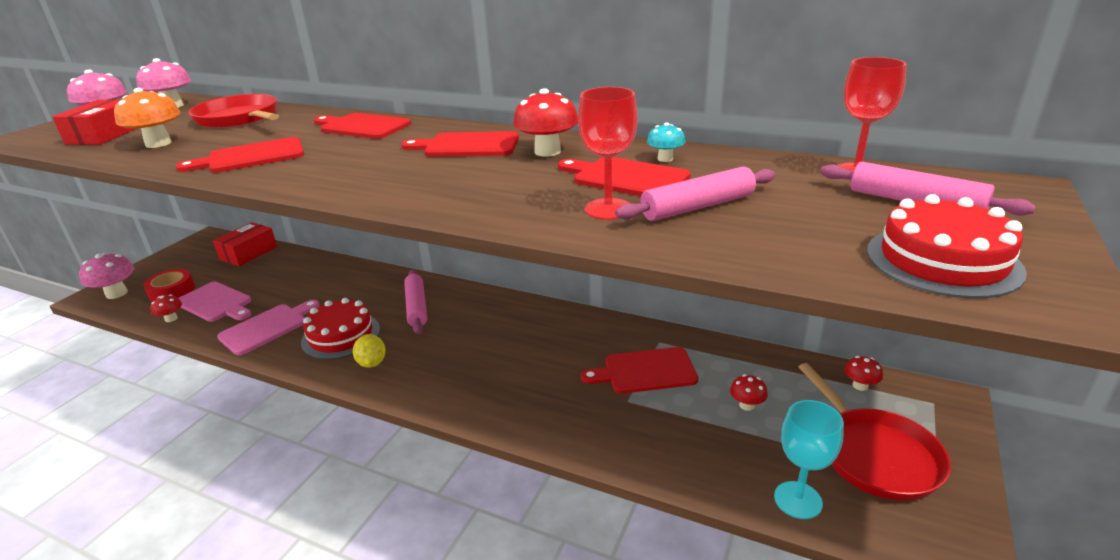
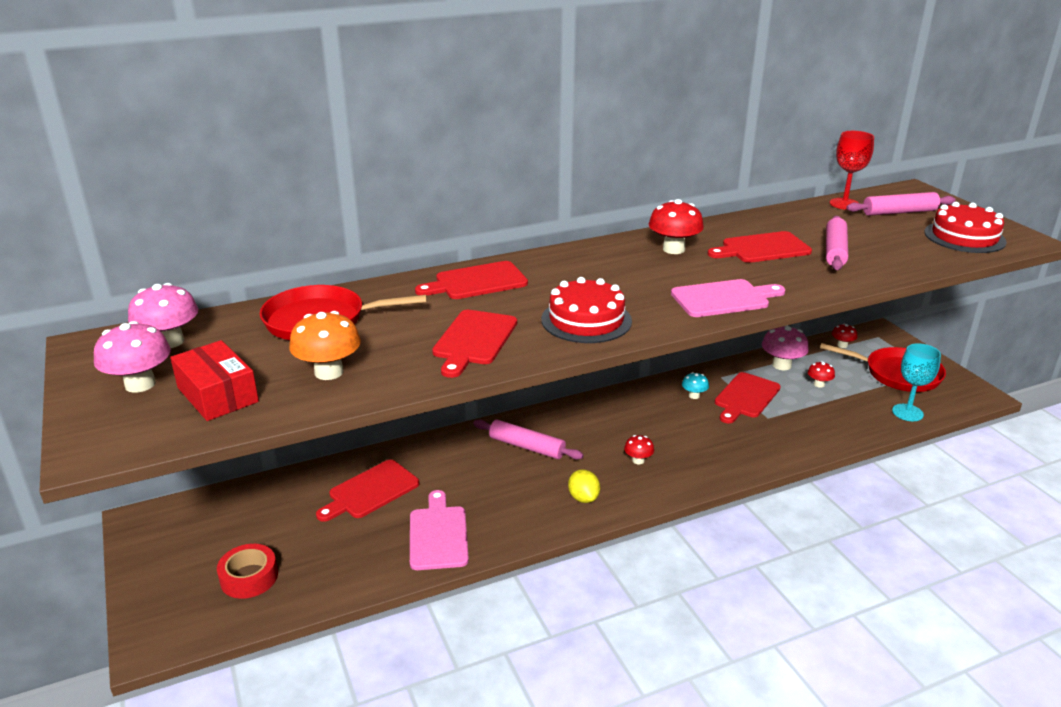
camera: 50 degrees left, 0 degrees up
pink mushroom [79,253,134,299] -> pink mushroom moved to [762,326,809,370]
red mushroom [150,294,182,322] -> red mushroom moved to [624,435,654,464]
pink cutting board [178,282,251,322] -> pink cutting board moved to [671,279,785,317]
red box [213,222,277,267] -> none
red cake [301,298,380,360] -> red cake moved to [541,277,632,343]
yellow lemon [353,334,386,368] -> yellow lemon turned 45 degrees clockwise [568,469,600,503]
red cutting board [401,131,519,157] -> red cutting board moved to [316,460,419,522]
red goblet [578,87,638,220] -> none
turquoise mushroom [647,122,685,162] -> turquoise mushroom moved to [682,372,709,399]

